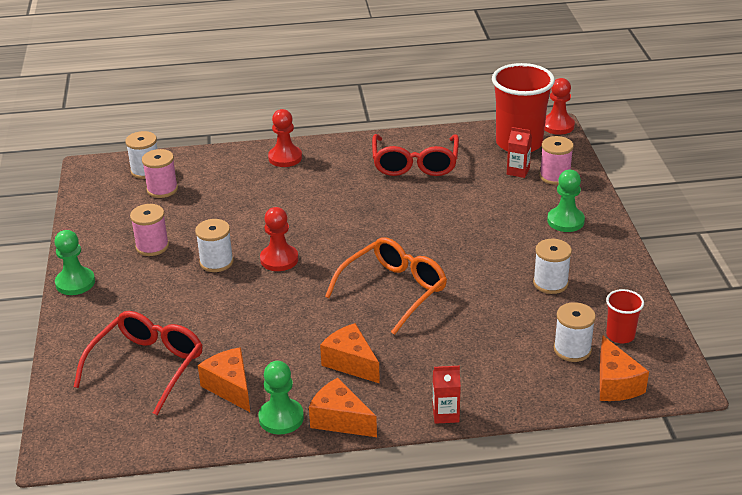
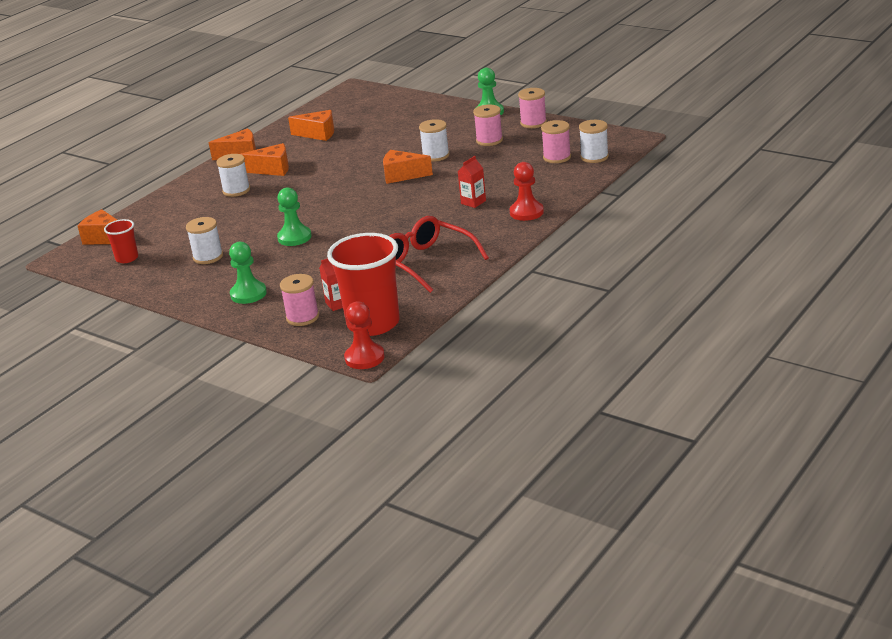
camera: 135 degrees right, 5 degrees down
red glasses [74,311,202,415] -> none
green pawn [259,361,304,435] -> green pawn moved to [277,187,312,246]
red pawn [260,207,298,271] -> orange cheese [383,150,433,184]
orange glasses [325,237,447,335] -> none
red carton [432,366,461,424] -> red carton moved to [458,156,486,208]
white spool [554,302,596,362] -> white spool moved to [216,154,250,197]
none -> pink spool [518,88,547,128]

